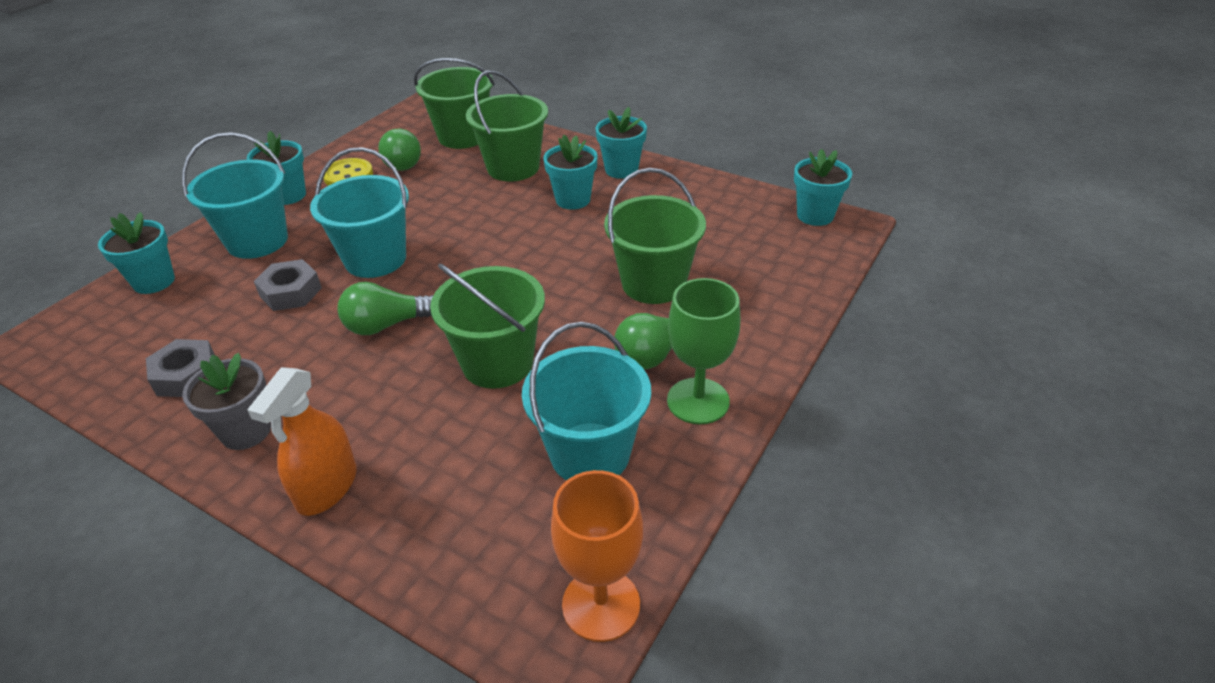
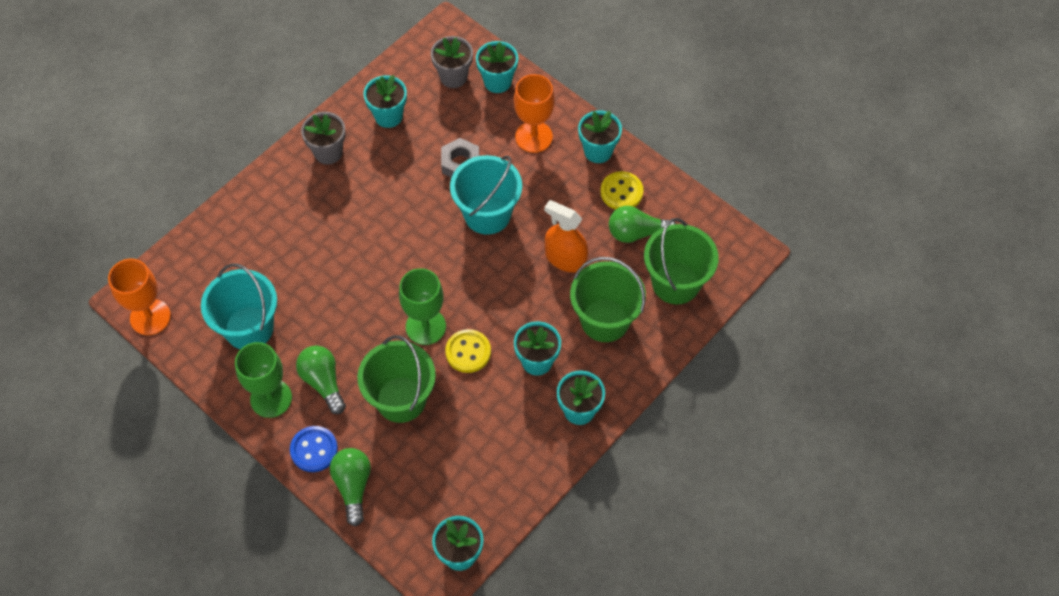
camera: 100 degrees right, 20 degrees up
grey nut [146,339,215,397] -> turquoise flower pot [363,75,407,128]
turquoise bucket [182,132,288,259] -> orange goblet [514,74,555,153]
orange spray bottle [248,367,356,516] -> orange spray bottle moved to [544,200,588,273]
green light bulb [337,282,433,335] -> green light bulb moved to [330,448,371,526]
green bucket [430,263,545,389] -> none
none -> blue button [290,426,338,472]
none -> green goblet [399,268,446,345]
none -> grey flower pot [431,36,473,88]
none -> yellow button [445,329,491,373]

